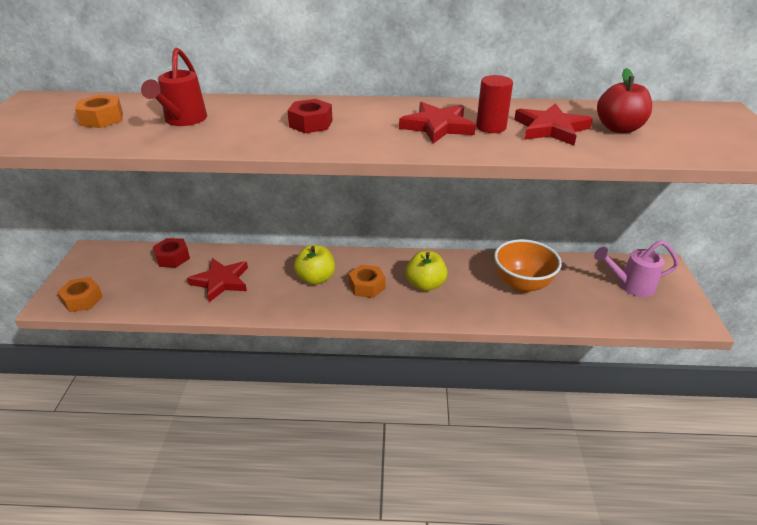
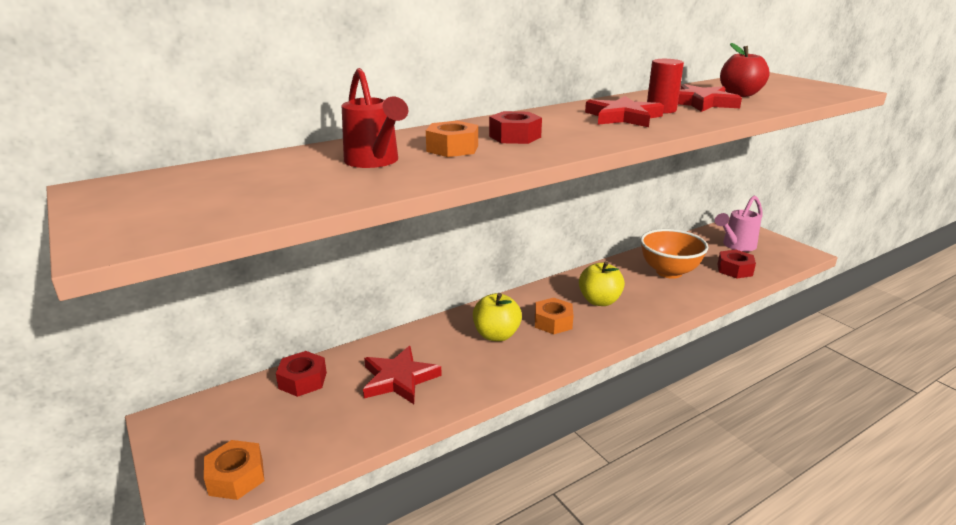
camera: 35 degrees left, 10 degrees down
orange nut [75,95,123,128] -> orange nut moved to [426,121,478,157]
none -> red nut [718,249,756,278]

